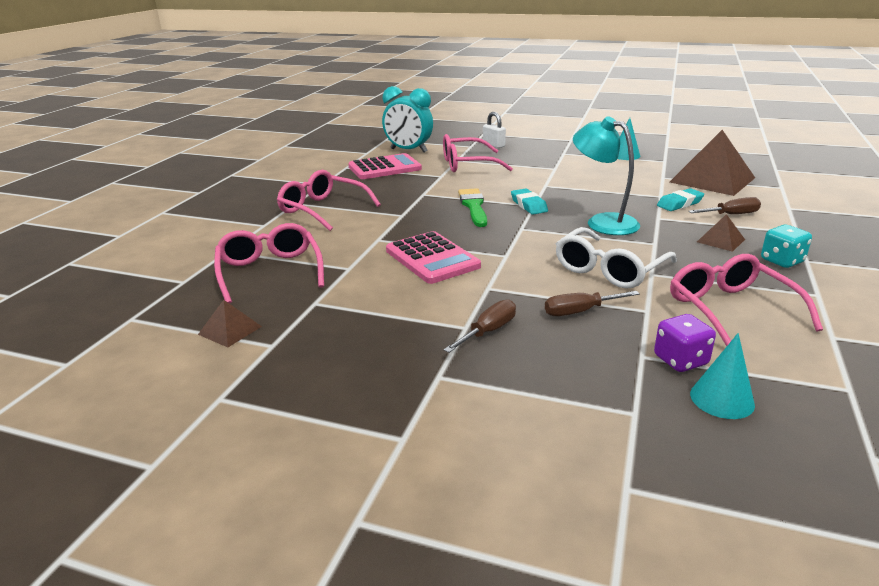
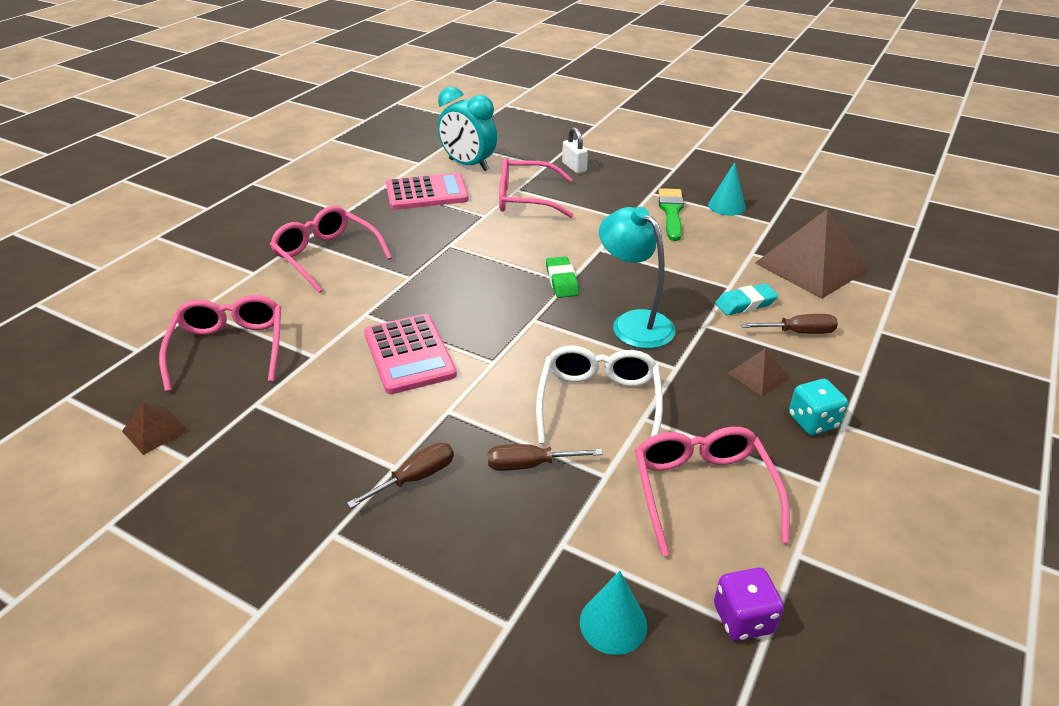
camera: 10 degrees right, 10 degrees up
green brush [458,188,487,227] -> green brush moved to [659,188,684,241]
turquoise eraser [511,188,548,215] -> green eraser [546,256,579,298]
white glasses [556,227,677,289] -> white glasses turned 135 degrees clockwise [536,346,663,444]
purple dice [654,314,716,372] -> purple dice moved to [714,568,784,641]

